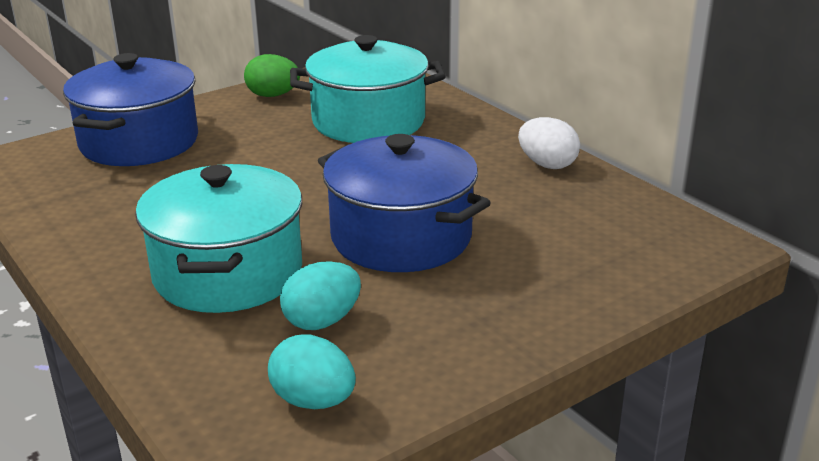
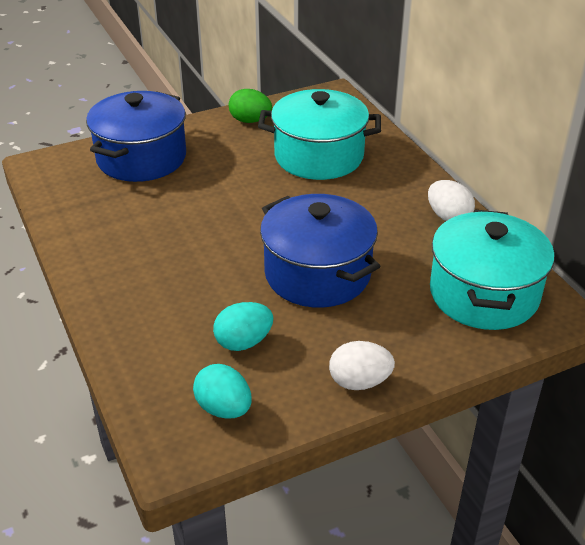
camera: 10 degrees right, 10 degrees up
turquoise pot [135,164,302,313] -> turquoise pot moved to [430,210,555,330]
none -> white egg [329,341,395,390]

